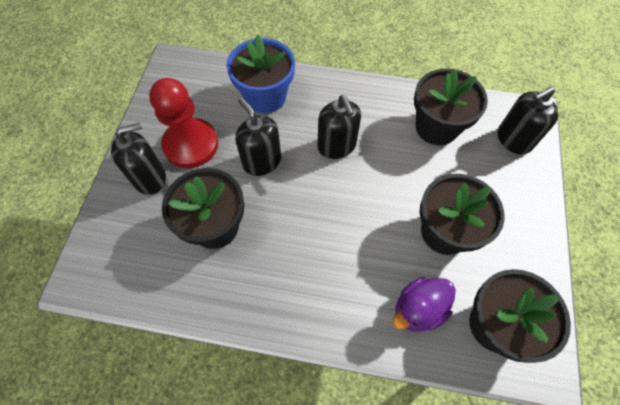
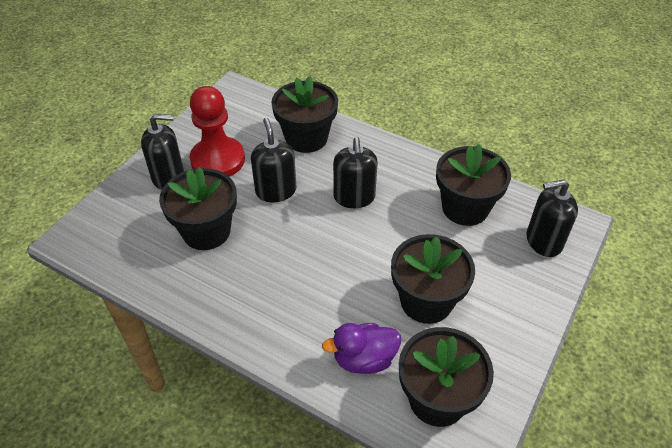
camera: 20 degrees right, 15 degrees down
blue flower pot [227,35,295,113] -> black flower pot [271,76,338,153]

